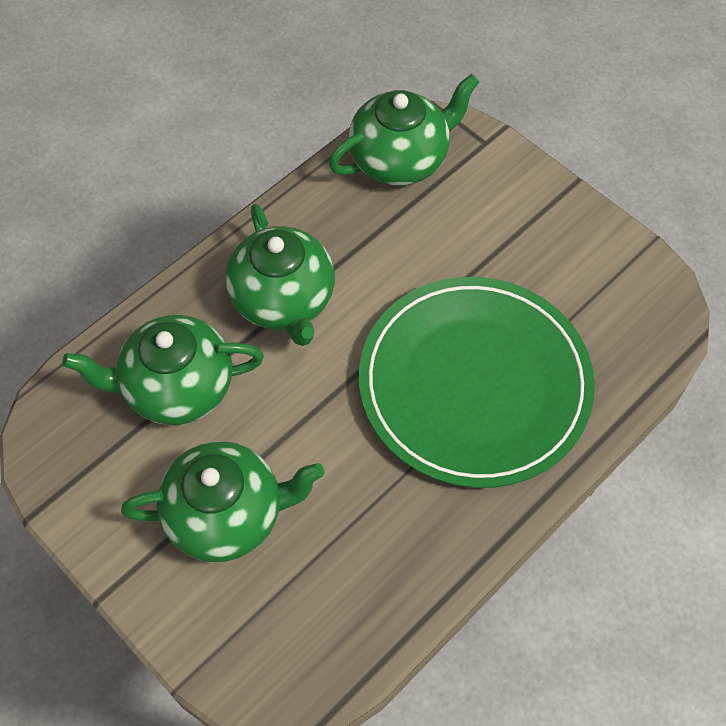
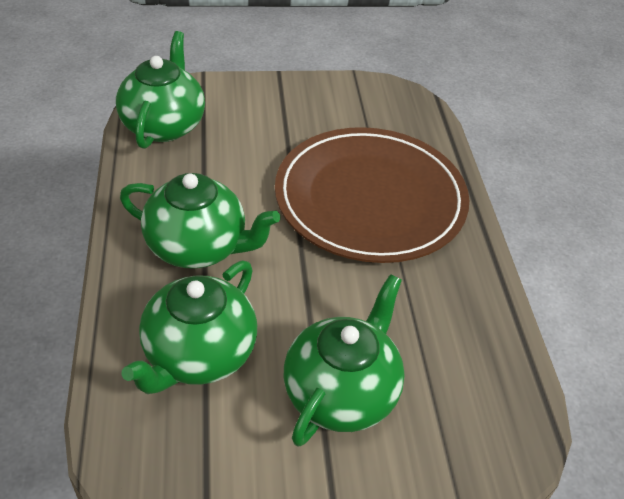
camera: 55 degrees left, 15 degrees down
green plate [359,277,595,488] -> brown plate [275,127,469,263]

